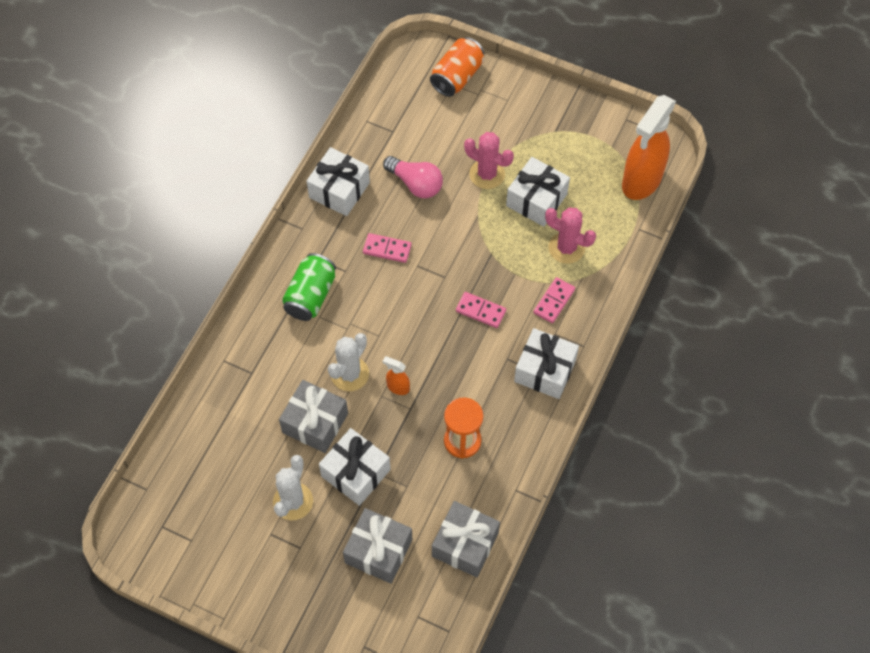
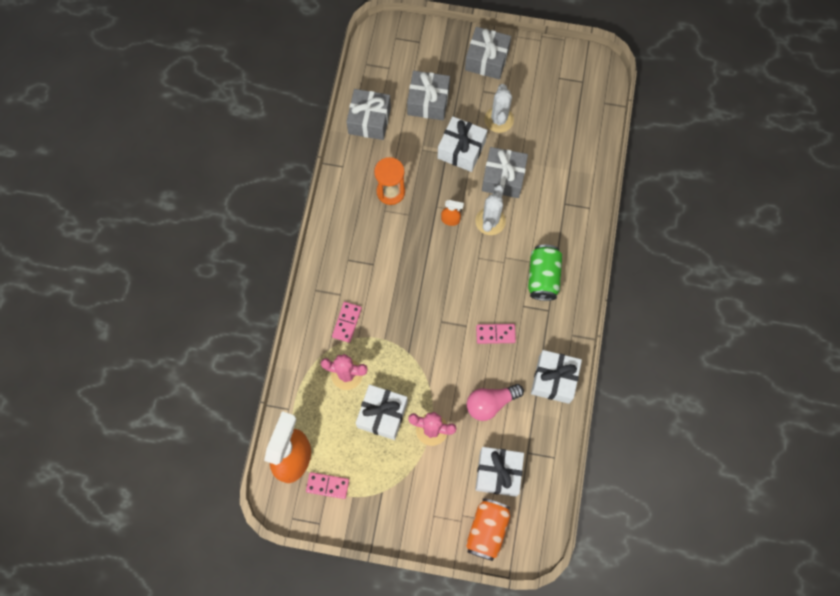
camera: 165 degrees right, 10 degrees up
pink light bulb [383,156,443,198] -> pink light bulb turned 45 degrees counterclockwise [467,384,524,421]
pink domino [456,292,506,328] -> pink domino moved to [306,472,349,499]
white gift [514,328,579,399] -> white gift moved to [475,447,524,497]
none -> grey gift [465,27,511,80]

